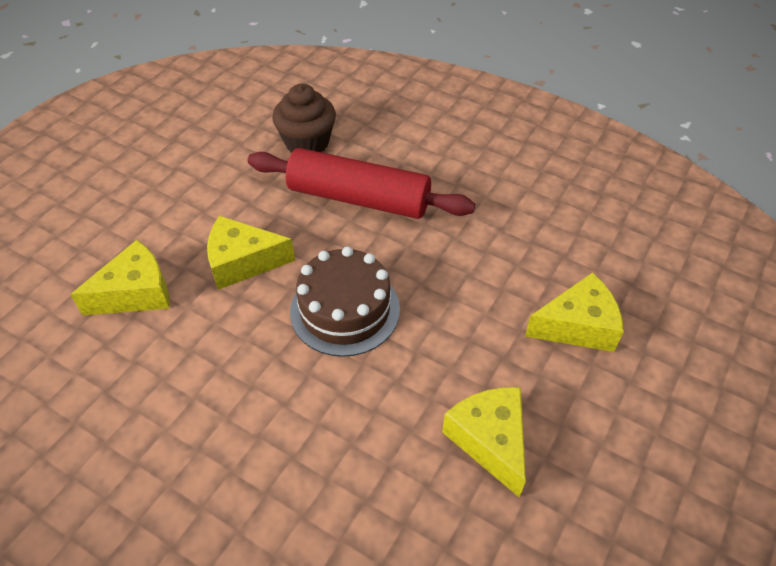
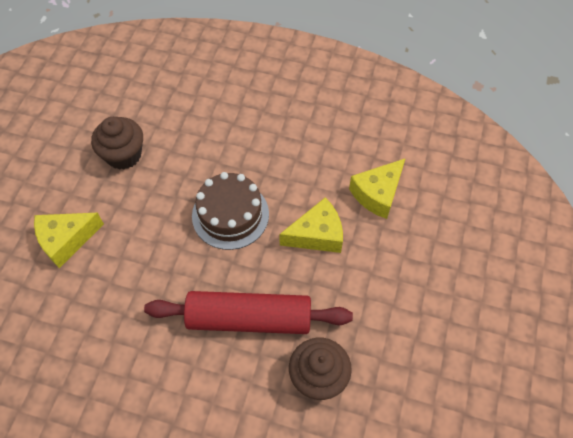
camera: 165 degrees right, 10 degrees up
yellow cheese [442,387,526,498] -> brown cupcake [91,117,143,170]

